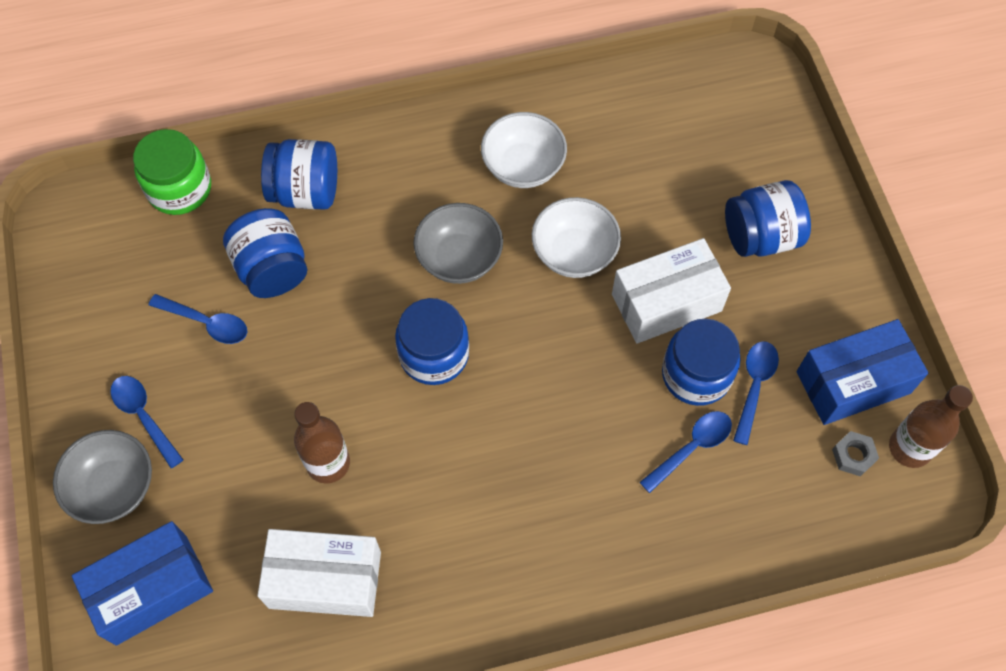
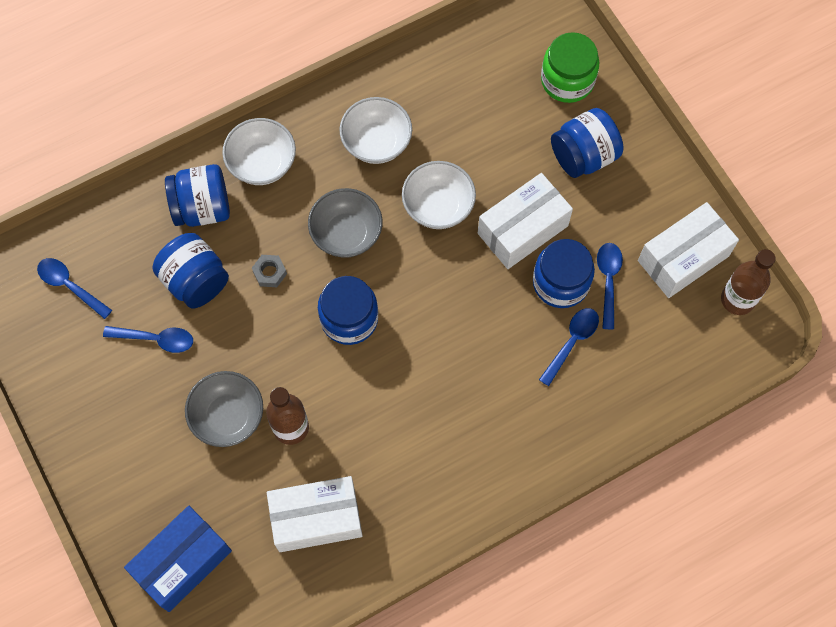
camera: 15 degrees left, 5 degrees up
grey bowl [53,430,152,524] -> grey bowl moved to [185,371,263,447]
blue spoon [110,376,183,468] -> blue spoon moved to [37,258,112,319]
green jar [133,129,211,215] -> green jar moved to [541,32,599,103]
blue box [796,319,928,425] -> white box [638,202,739,298]
grey nut [832,431,879,476] -> grey nut moved to [252,255,287,287]
none -> white bowl [222,118,296,185]

